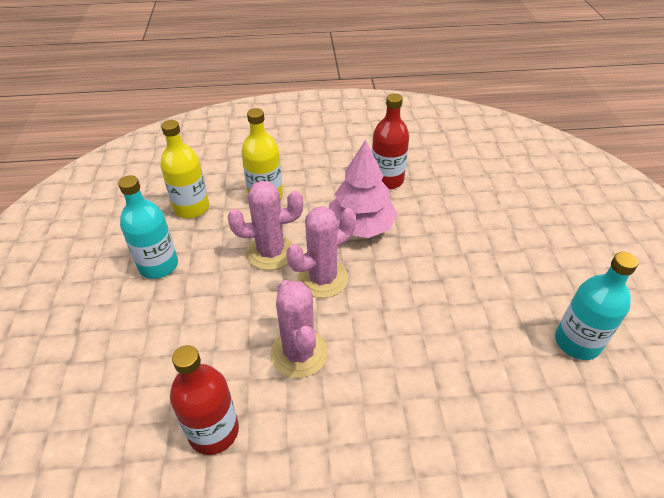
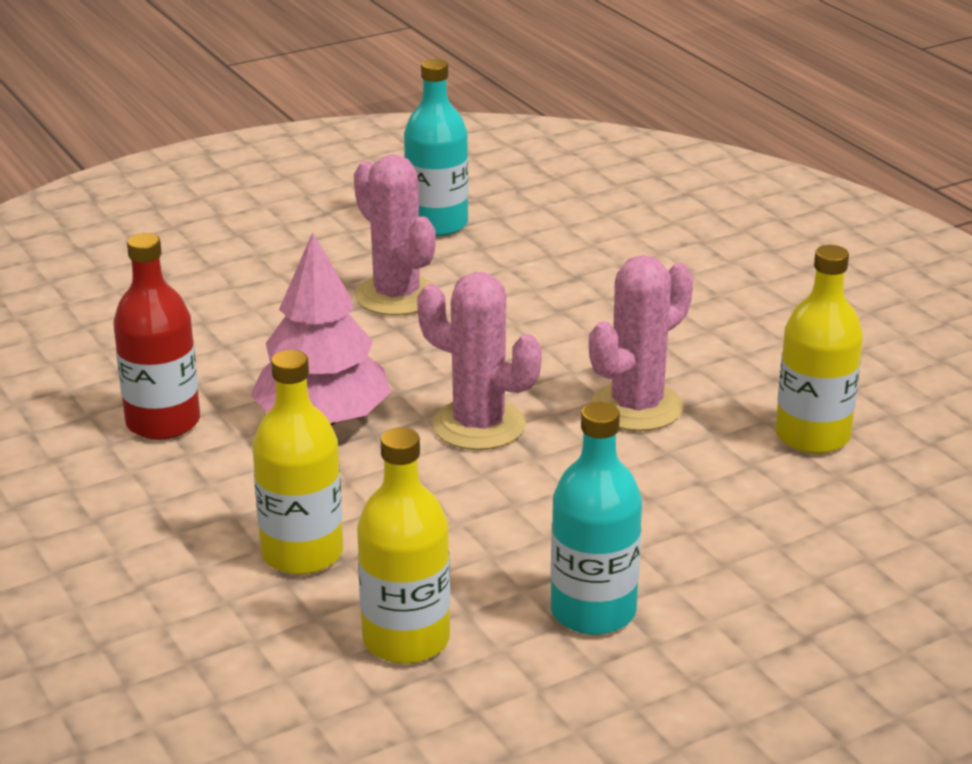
camera: 115 degrees left, 15 degrees down
red bottle [170,345,239,455] -> yellow bottle [775,245,863,454]
pink cactus [228,181,303,270] -> pink cactus moved to [354,154,436,316]

